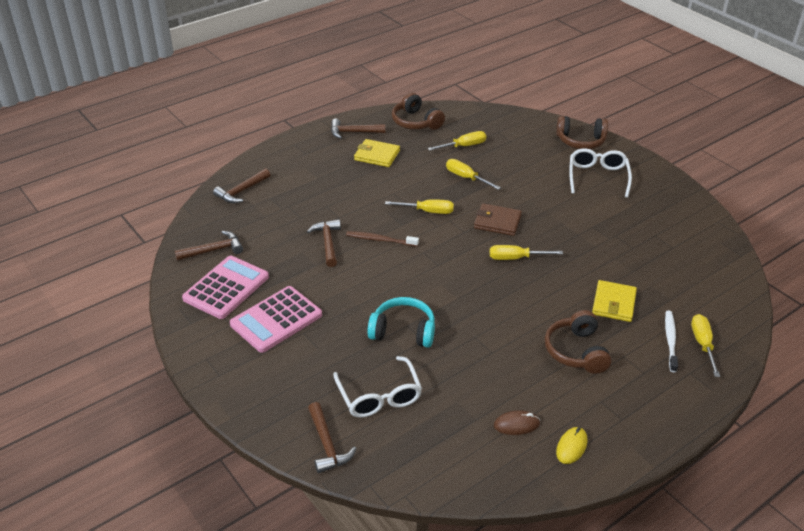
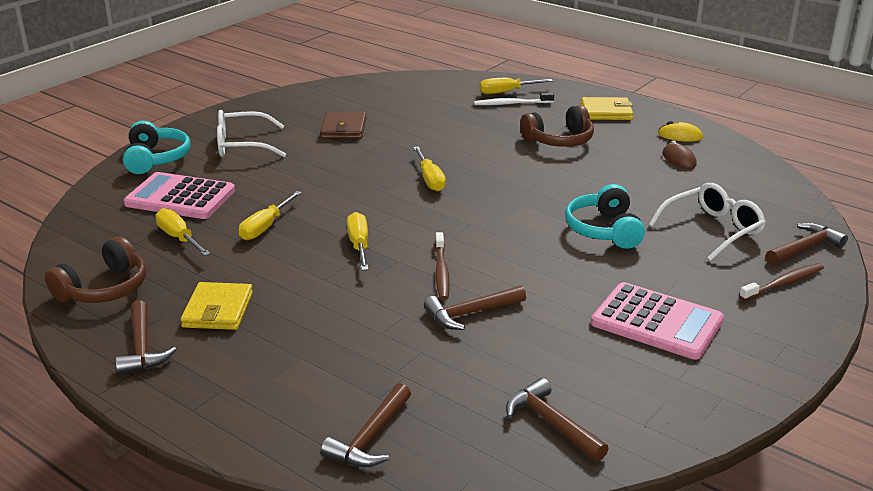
camera: 105 degrees left, 10 degrees down
pink calculator [182,256,269,319] -> pink calculator moved to [124,172,235,219]
brown hammer [213,168,270,203] -> brown hammer turned 90 degrees clockwise [321,383,411,467]
brown wallet [474,203,522,236] -> brown wallet moved to [320,111,366,139]
brown headphones [556,116,608,149] -> turquoise headphones [123,121,191,174]
yellow wallet [592,280,637,322] -> yellow wallet moved to [581,97,633,120]
none -> brown toothbrush [739,263,824,301]

